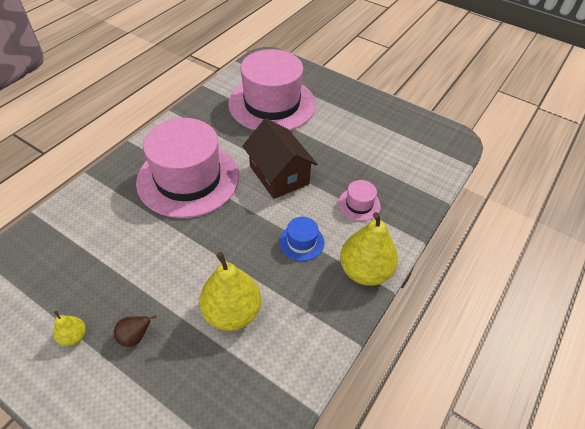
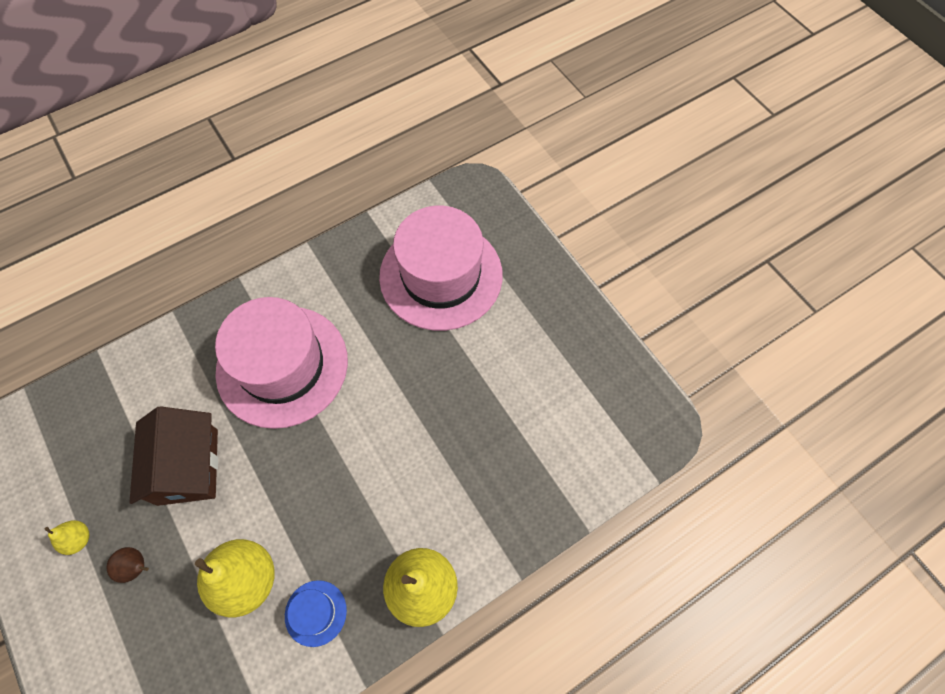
camera: 25 degrees right, 15 degrees up
brown house [242,118,318,199] -> brown house moved to [129,406,218,506]
blue hat [279,217,324,261] -> blue hat moved to [285,580,347,647]
pink hat [338,180,381,221] -> none

